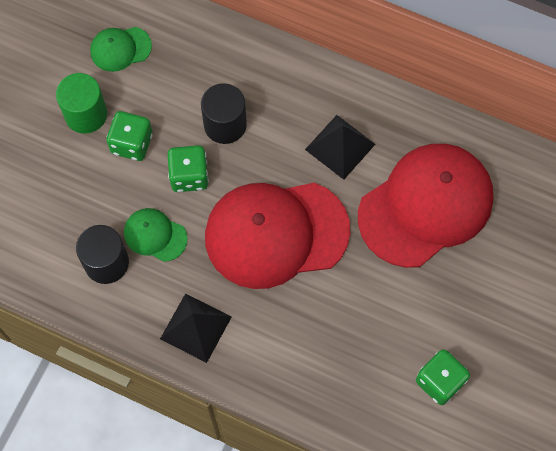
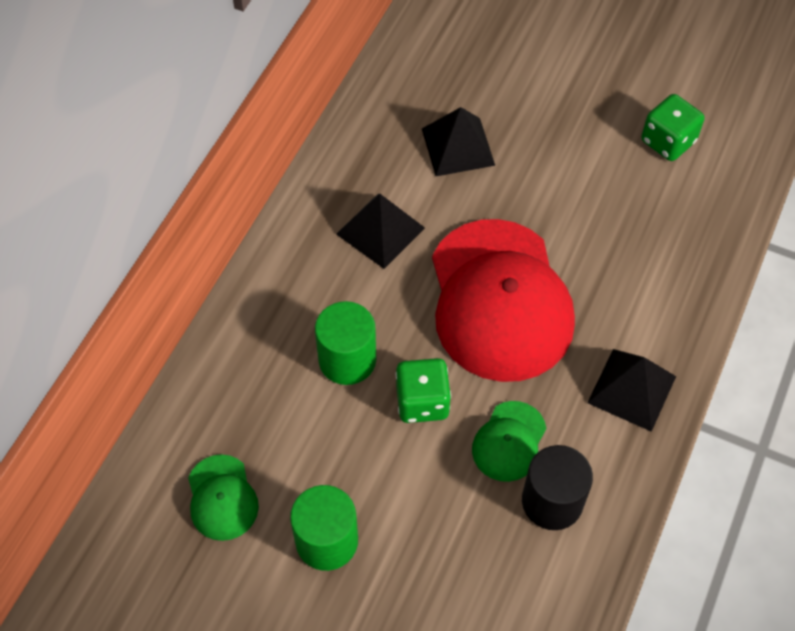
camera: 90 degrees left, 10 degrees down
green dice [106,111,153,161] -> none
black cylinder [201,83,247,144] -> green cylinder [315,301,376,385]
red cap [358,144,494,268] -> black pyramid [422,107,495,176]

